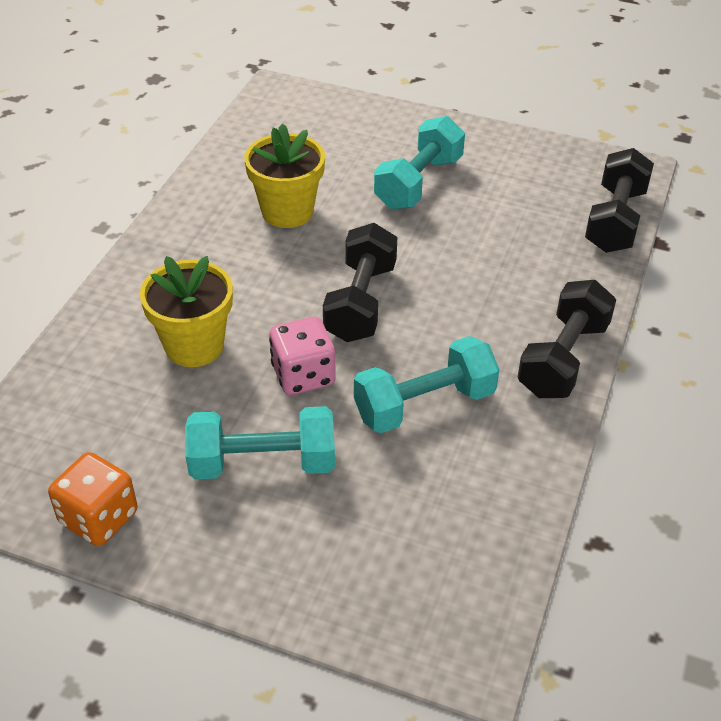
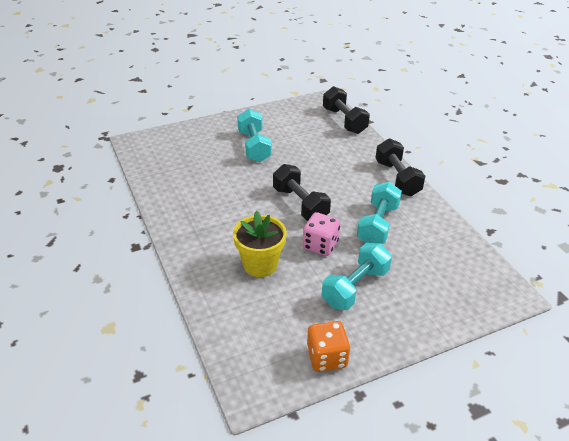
camera: 45 degrees left, 5 degrees down
yellow flower pot [244,123,325,228] -> none

